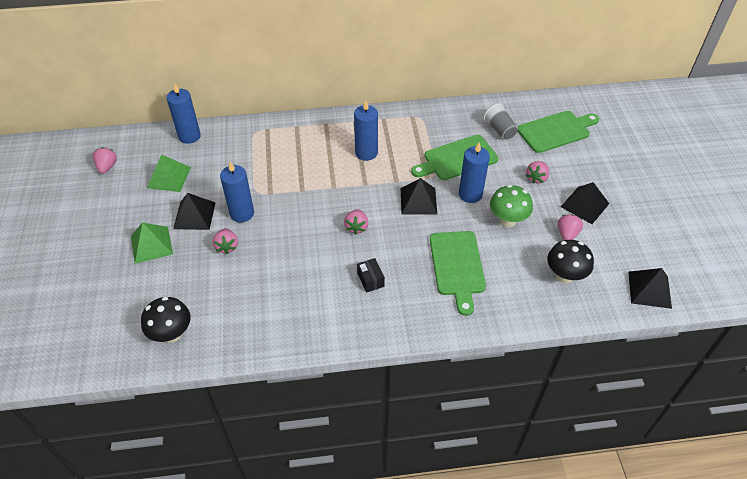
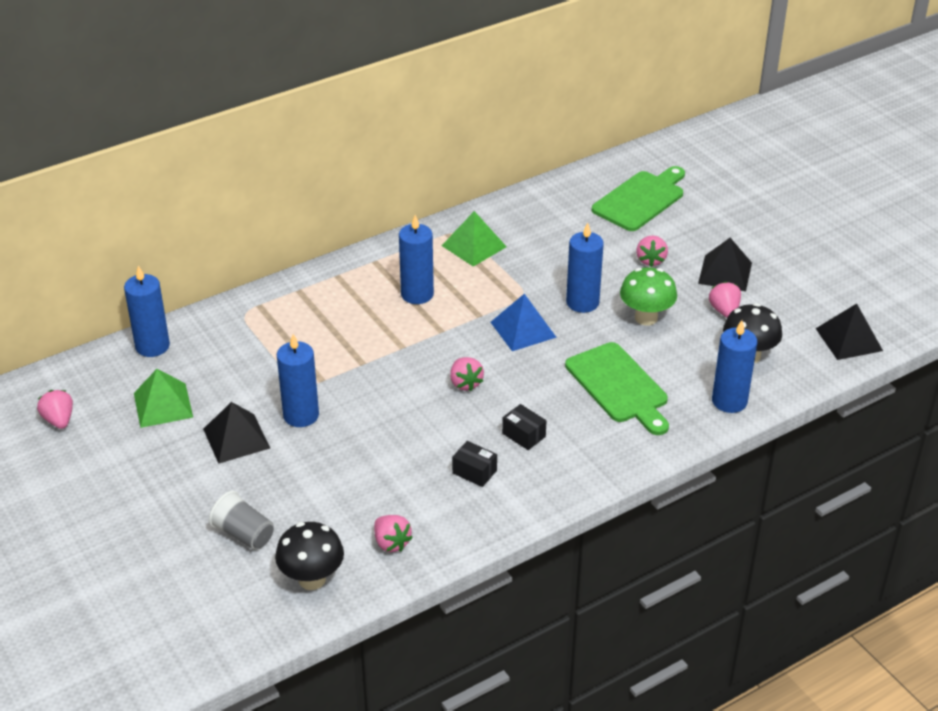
camera: 25 degrees left, 10 degrees down
green pyramid [131,222,173,264] -> green pyramid moved to [442,211,507,267]
pink strawberry [213,228,238,254] -> pink strawberry moved to [374,515,413,552]
black pyramid [401,178,437,215] -> blue pyramid [491,294,557,351]
green cutting board [411,135,498,180] -> none
grey cup [483,103,518,140] -> grey cup moved to [209,491,274,550]
none -> black box [452,441,497,487]
none -> blue candle [712,320,757,413]

